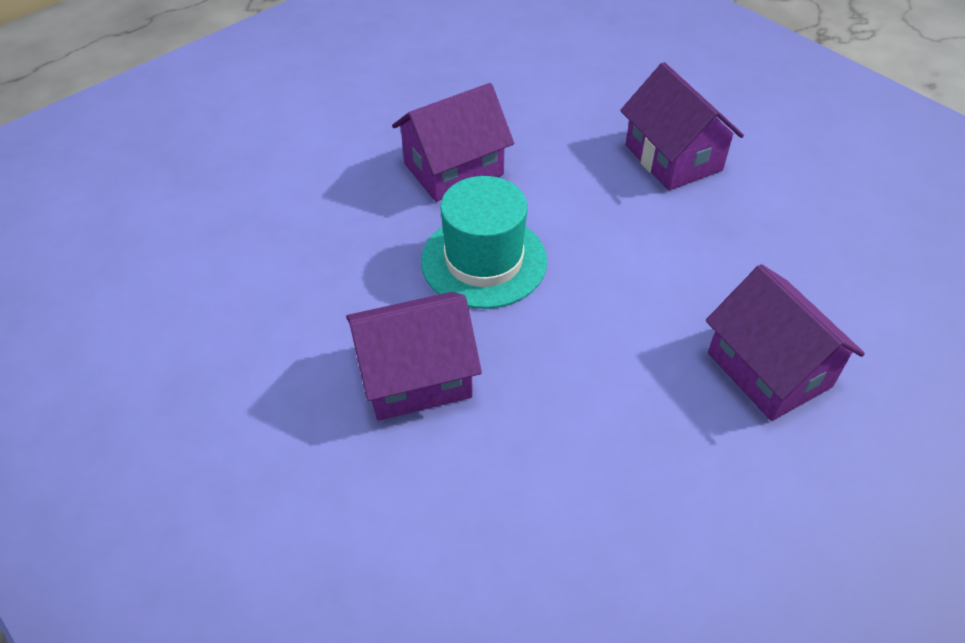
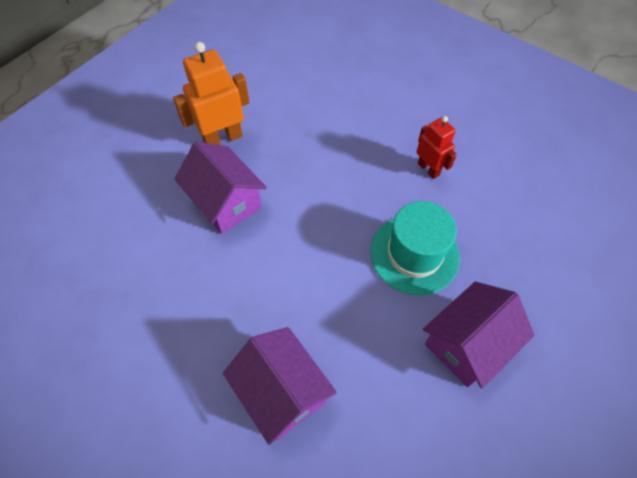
camera: 170 degrees right, 10 degrees up
purple house [346,292,482,421] -> red robot [417,116,457,179]
none -> orange robot [173,42,250,145]

